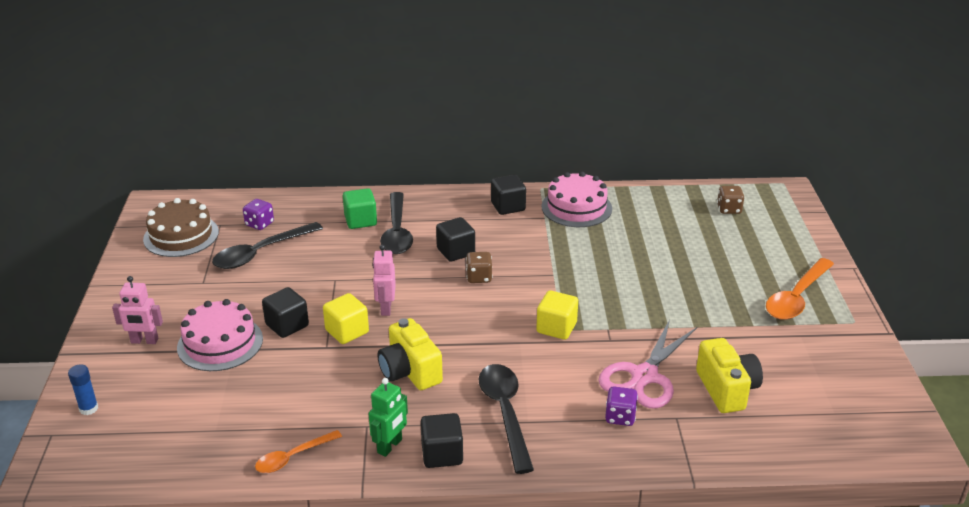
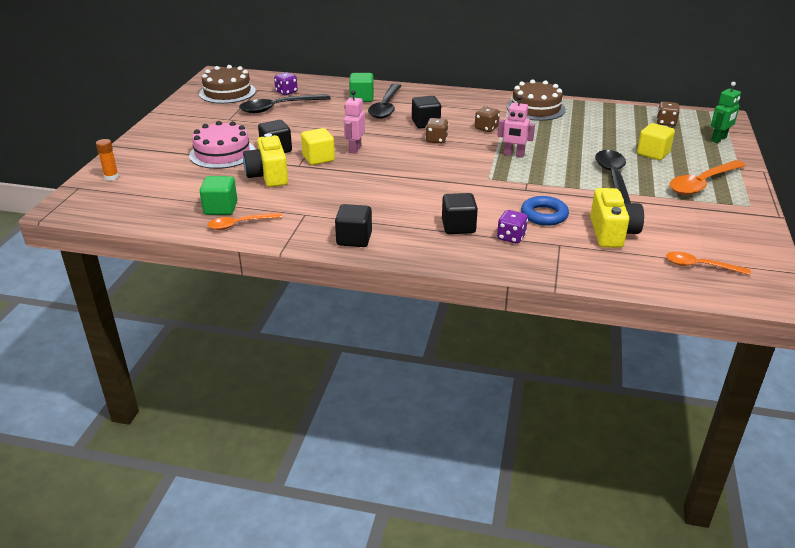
camera: 15 degrees right, 0 degrees up
blue glue stick [68,364,98,415] -> orange glue stick [96,139,119,180]
pink robot [112,276,163,344] -> pink robot moved to [498,95,535,158]
green robot [369,378,408,457] -> green robot moved to [711,82,741,143]
yellow camera [378,318,443,390] -> yellow camera moved to [243,133,288,187]
black spoon [479,364,534,474] -> black spoon moved to [595,150,631,203]
black cube [491,175,526,215] -> black cube moved to [442,193,478,234]
yellow cube [536,291,578,340] -> yellow cube moved to [637,123,675,160]
pink cake [541,172,612,227] -> brown cake [507,79,566,121]
pink scissors [598,319,697,409] -> blue ring [521,196,569,226]
none -> green cube [200,176,237,215]
none -> brown dice [475,106,500,132]
none -> orange spoon [666,252,751,275]

